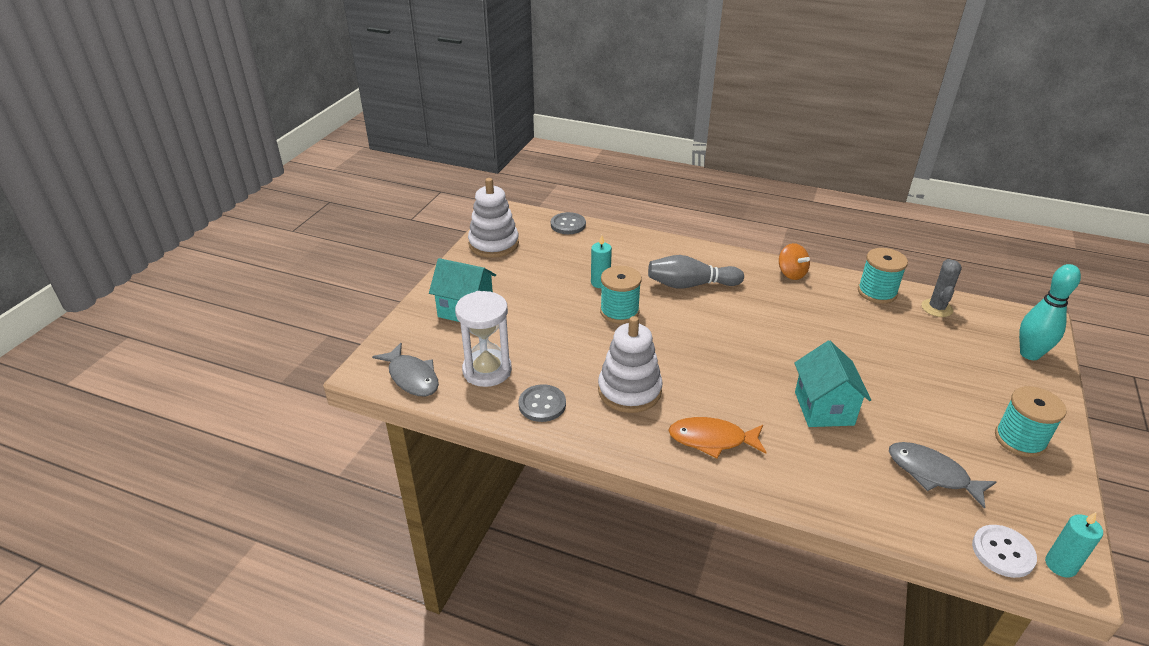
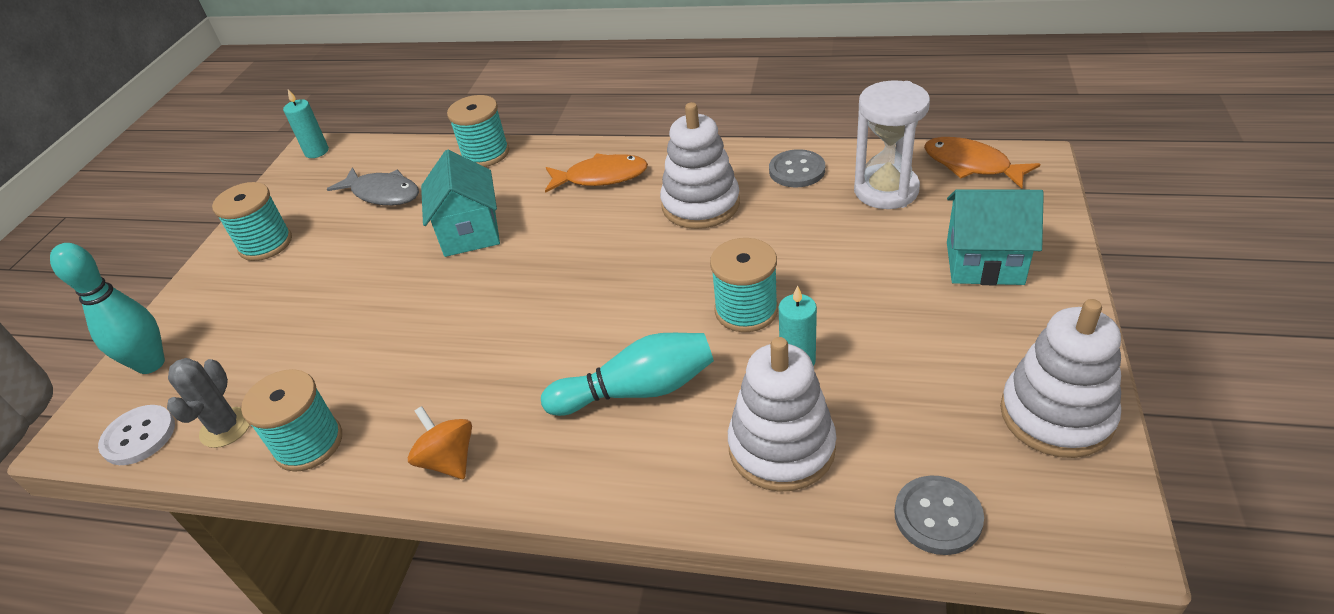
camera: 175 degrees right, 5 degrees up
grey fish [372,343,439,396] -> orange fish [924,137,1040,189]
grey bowling pin [648,255,744,289] -> turquoise bowling pin [541,333,714,416]
white button [972,525,1037,578] -> white button moved to [98,405,175,465]
none -> turquoise spool [447,95,509,167]
none -> white stacking toy [728,337,836,492]

